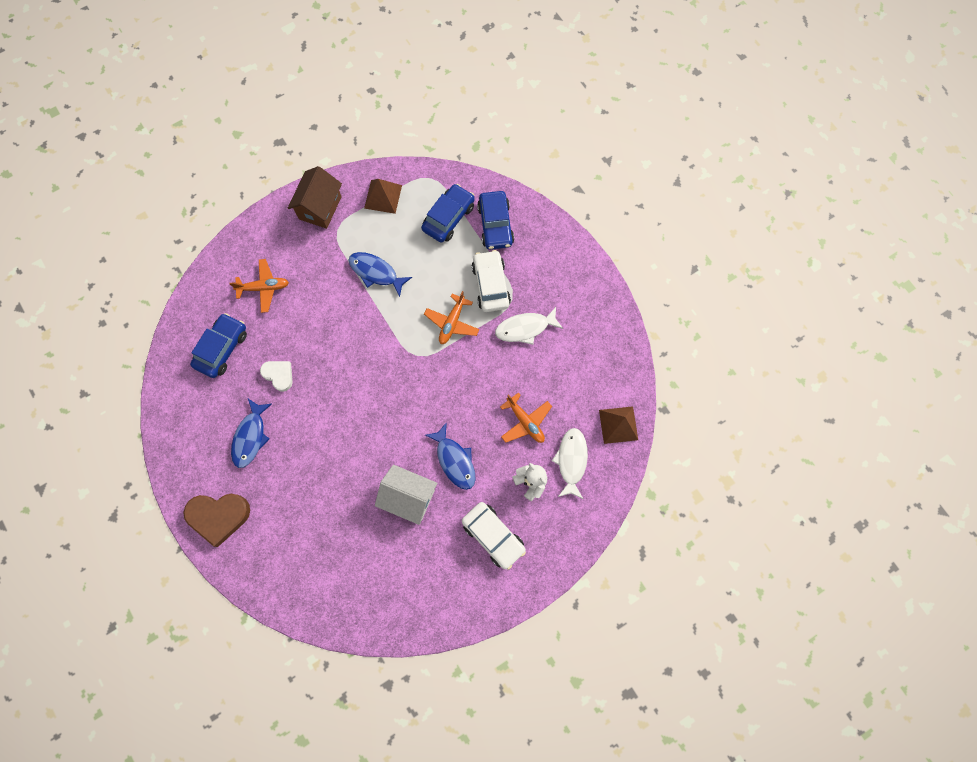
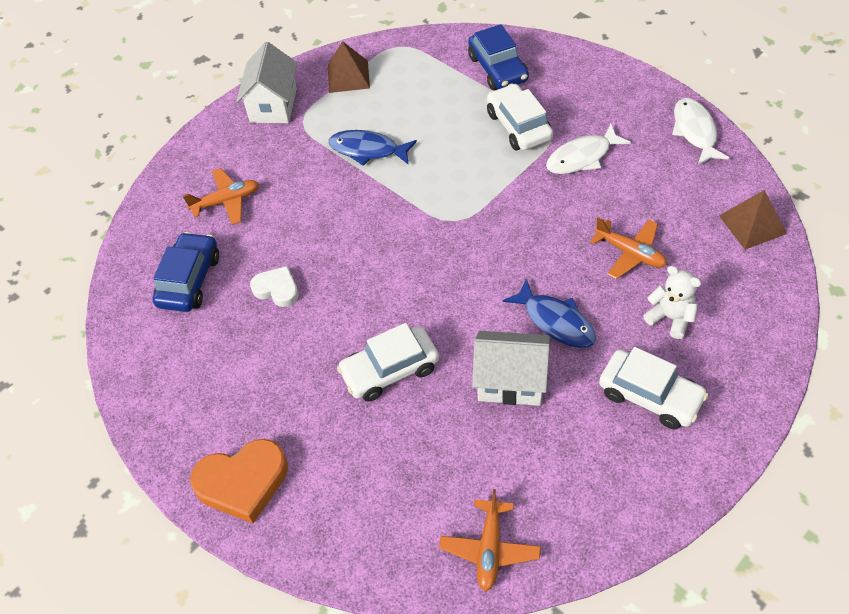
camera: 10 degrees left, 20 degrees down
brown heart [183,494,250,547] -> orange heart [190,439,288,523]
blue fish [231,399,272,468] -> none
brown house [288,166,342,229] -> white house [236,42,297,123]
blue car [421,184,475,243] -> none
orange plane [424,291,479,344] -> orange plane moved to [439,489,541,591]
white fish [552,428,588,499] -> white fish moved to [672,98,730,165]
none -> white car [337,323,439,402]

